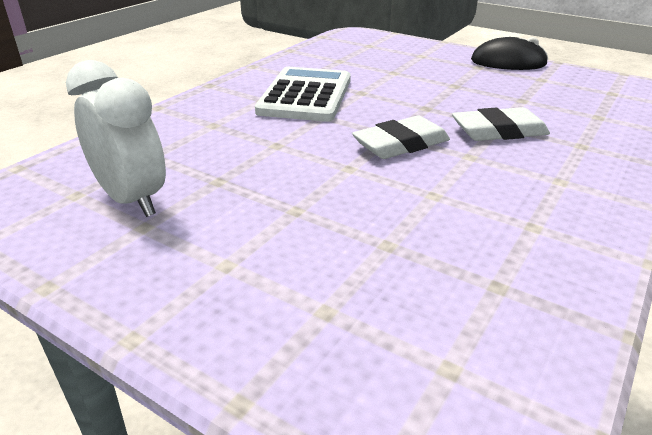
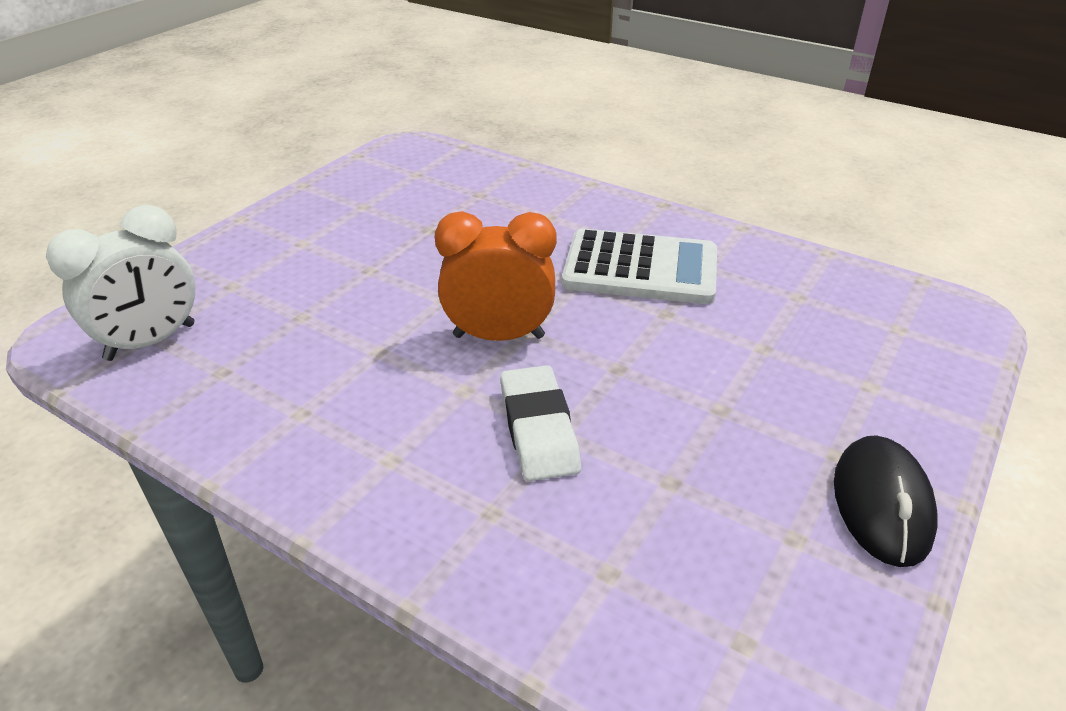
camera: 90 degrees right, 5 degrees up
white clock [66,60,166,217] -> white clock moved to [46,205,195,361]
white eraser [352,116,450,159] -> orange clock [435,211,557,341]

